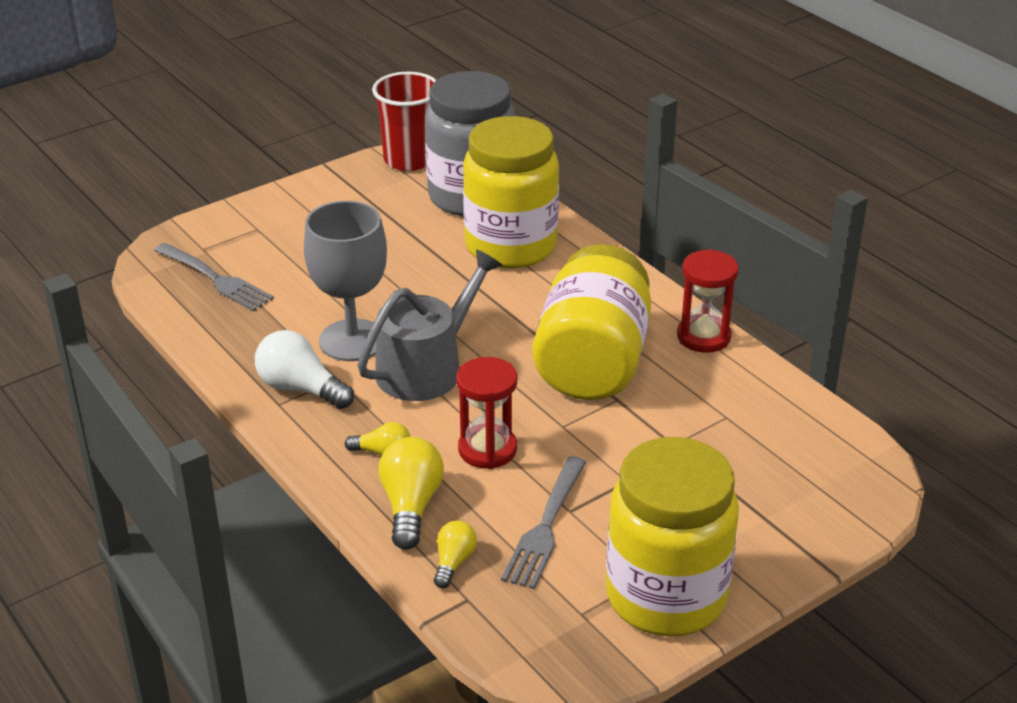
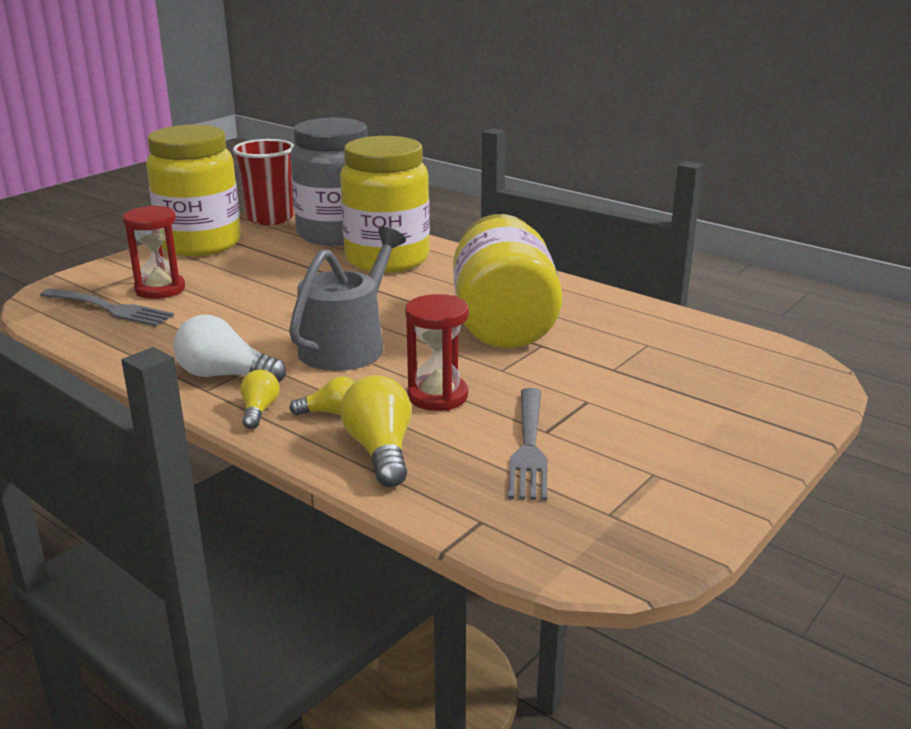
camera: 15 degrees left, 10 degrees down
grey goblet [304,201,387,361] -> none
yellow light bulb [434,521,477,588] -> yellow light bulb moved to [240,369,280,429]
yellow jar [606,437,739,637] -> yellow jar moved to [146,125,241,256]
red hourglass [677,249,739,353] -> red hourglass moved to [123,205,185,299]

